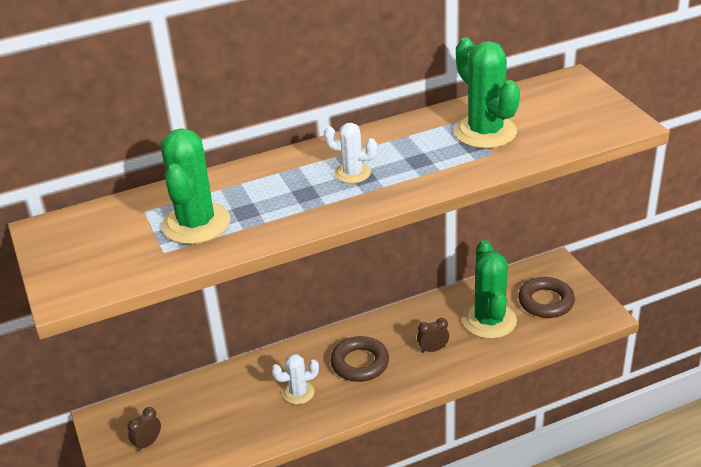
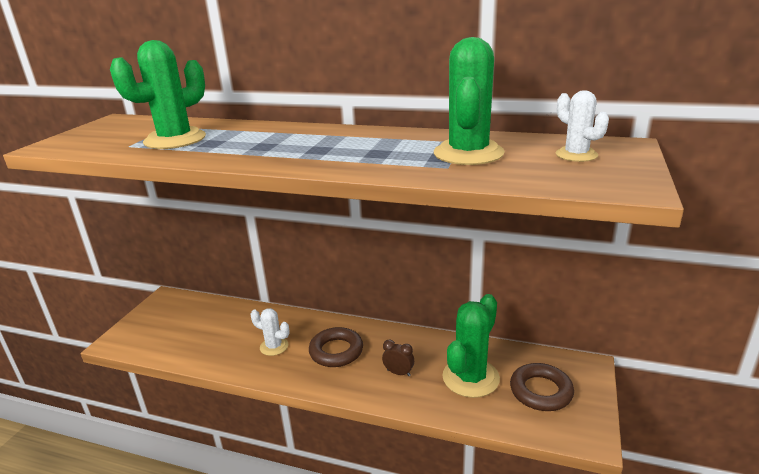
camera: 40 degrees right, 10 degrees down
brown clock [128,407,161,452] -> none
white cactus [324,123,377,183] -> white cactus moved to [556,90,609,162]

